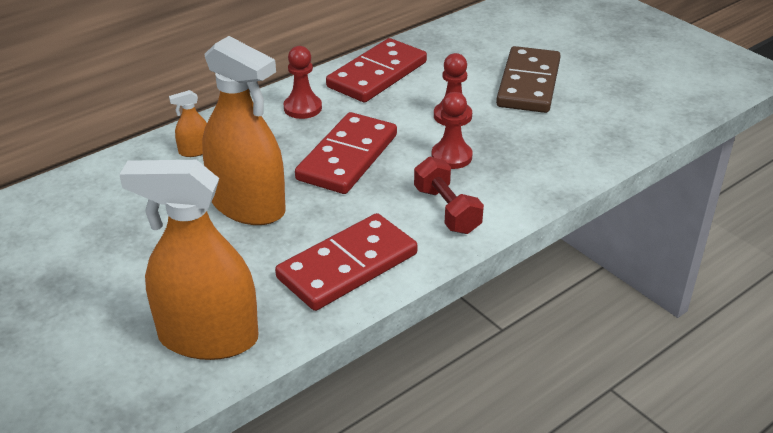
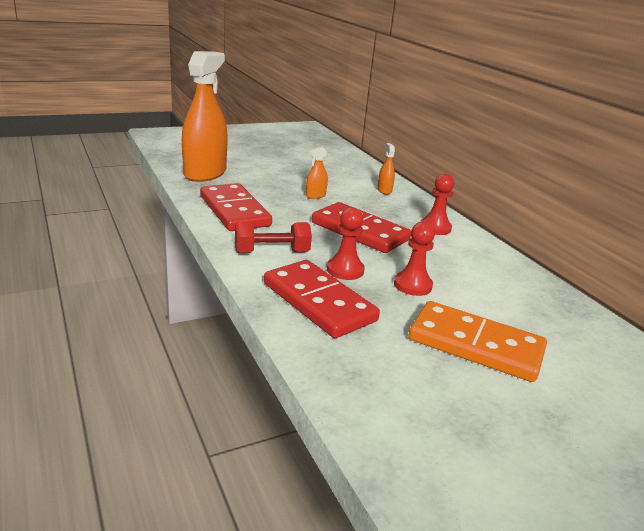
camera: 100 degrees right, 10 degrees down
orange spray bottle [202,36,286,225] -> orange spray bottle [306,147,328,199], size x0.41
red domino [326,38,427,102] -> red domino moved to [264,260,380,338]
brown domino [496,46,561,113] -> orange domino [408,301,547,382]

